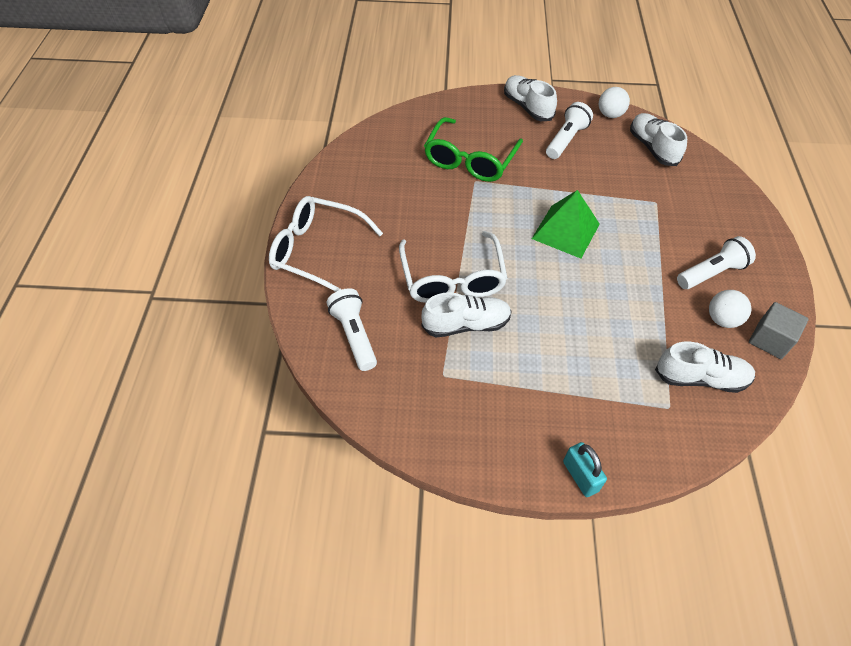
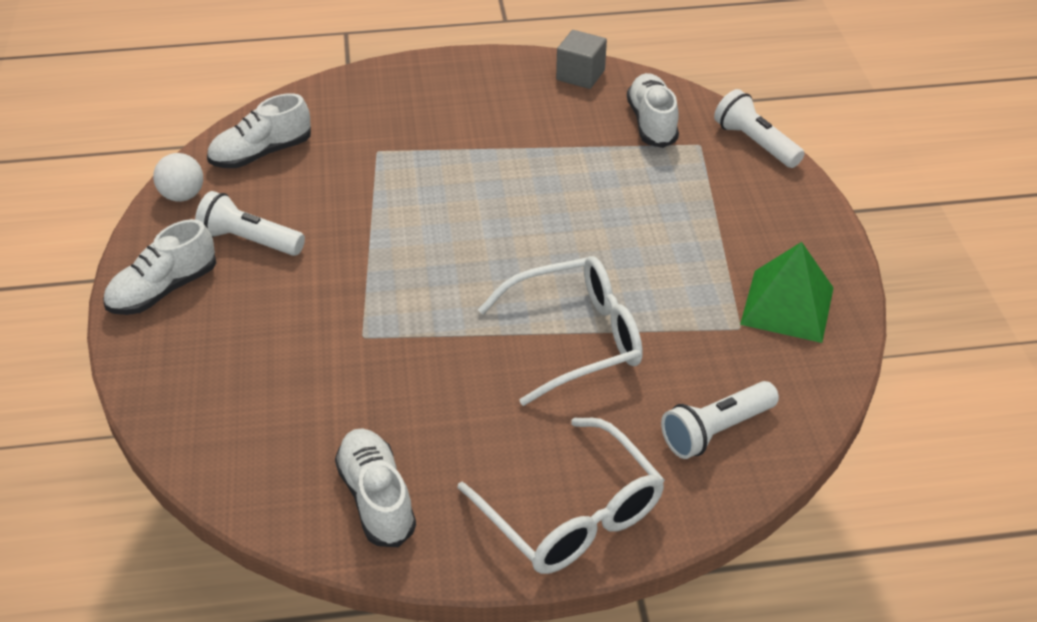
camera: 100 degrees left, 10 degrees down
white glasses [269,196,383,292] -> white glasses turned 45 degrees counterclockwise [457,418,665,574]
white shoe [421,292,512,337] -> white shoe moved to [335,428,416,547]
green glasses [424,117,523,182] -> none
green pyramid [532,190,600,258] -> green pyramid moved to [740,242,833,343]
turquoise padlock [563,442,607,497] -> none
white flashlight [677,236,756,289] -> white flashlight moved to [714,89,804,168]
white ball [709,290,751,328] -> none

